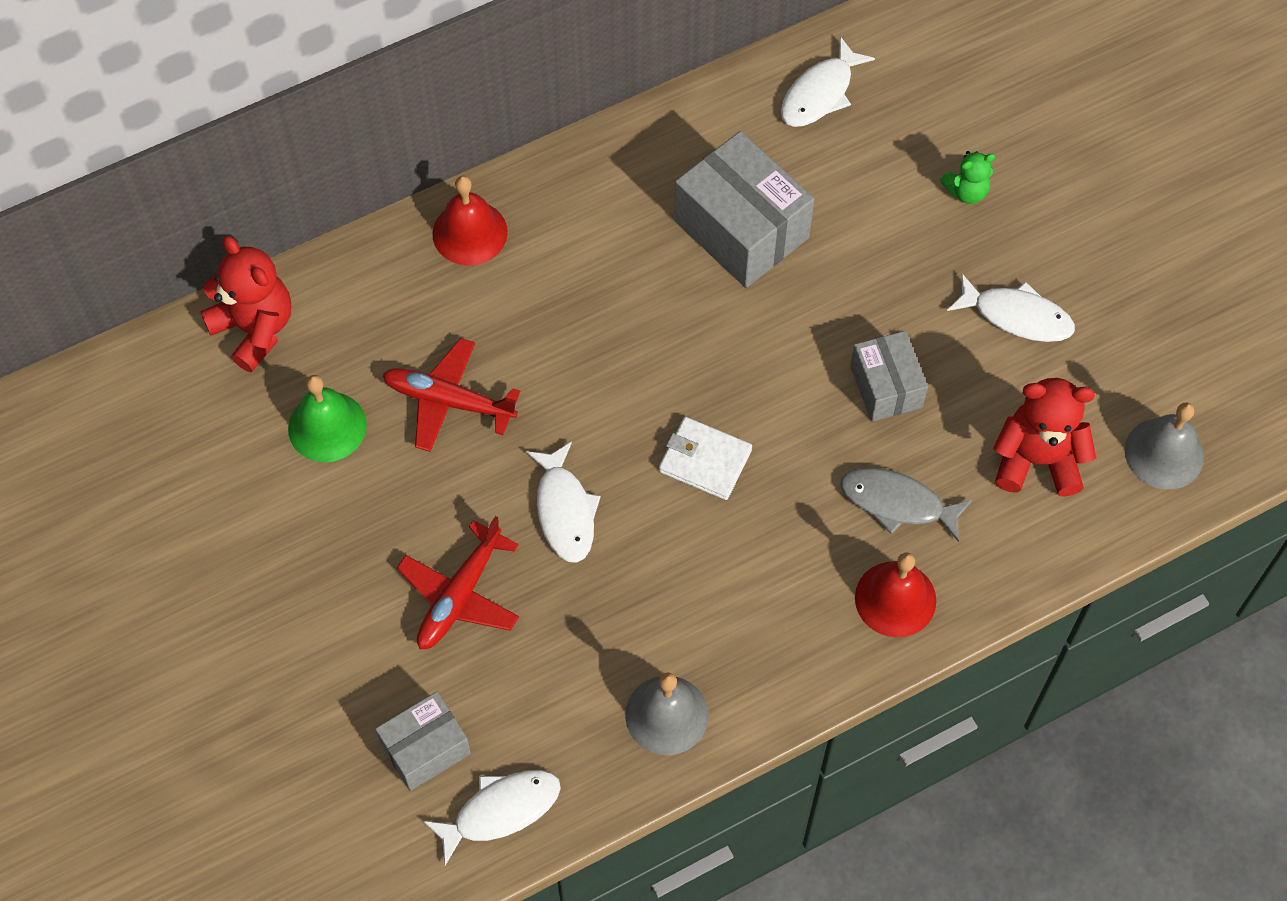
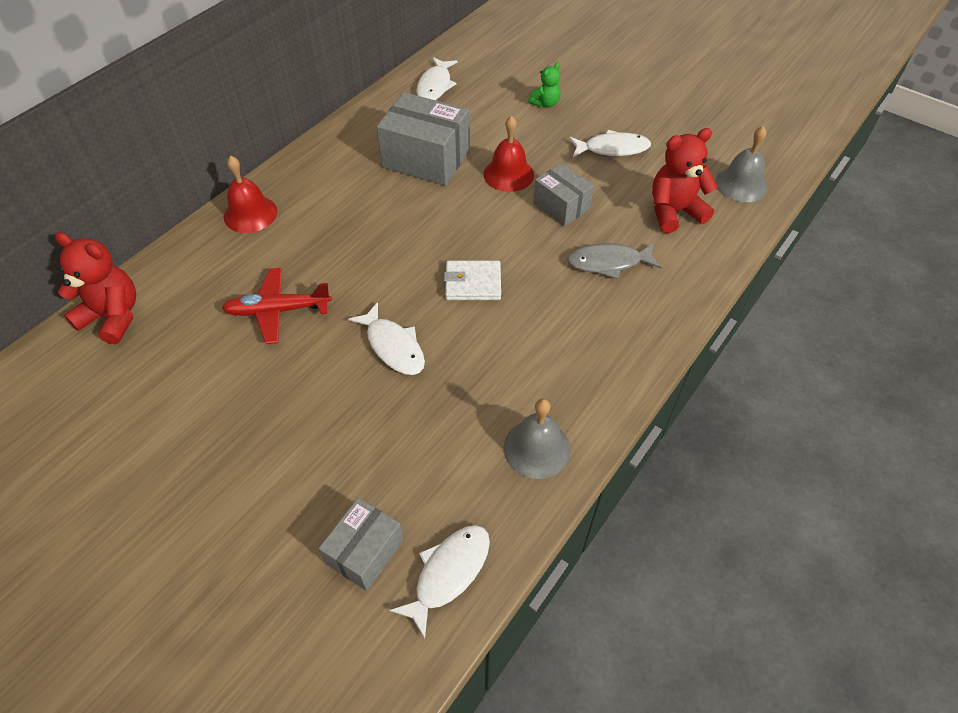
camera: 25 degrees left, 10 degrees down
green bell [288,375,367,462] -> none
red plane [397,516,519,649] -> none
red bell [855,553,936,637] -> red bell moved to [484,116,534,192]

